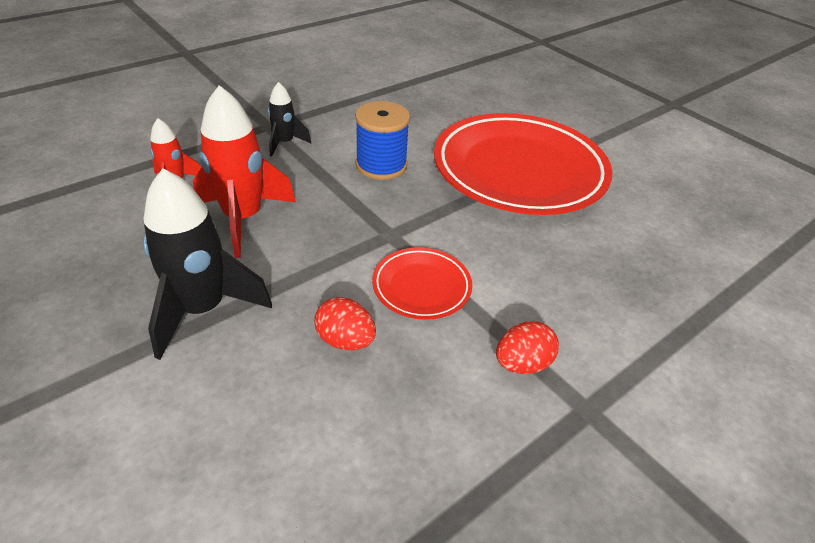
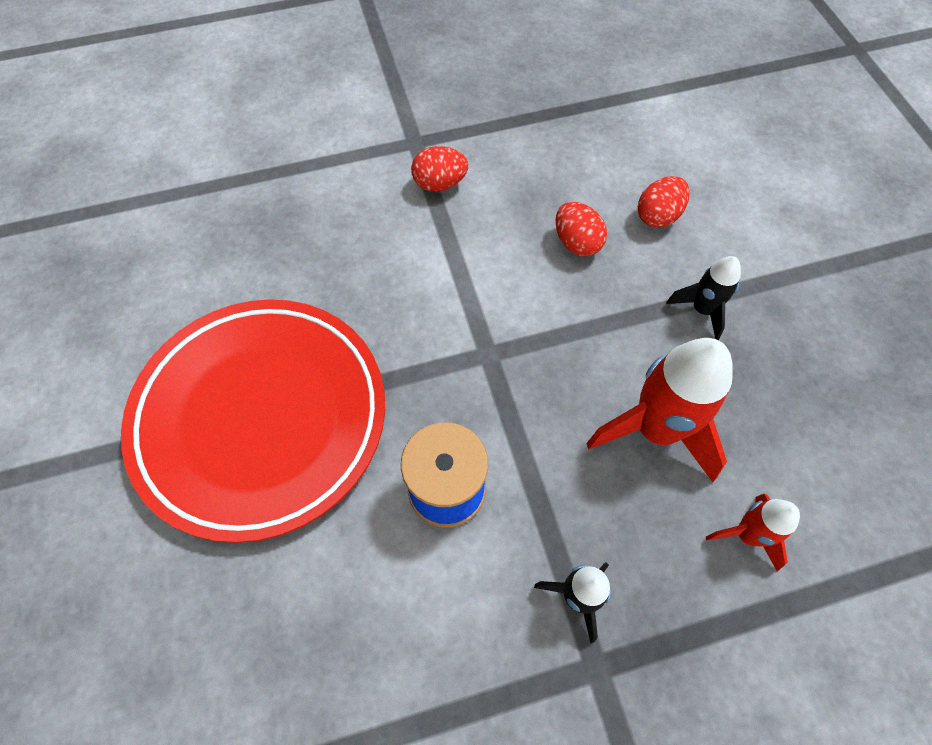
camera: 155 degrees left, 20 degrees up
black rocket [143,168,272,360] -> black rocket [666,256,741,340], size x0.54
red plate [372,247,472,320] -> none
none -> red egg [638,176,690,228]

